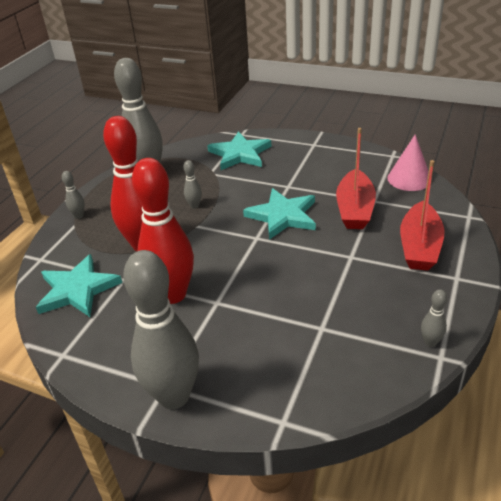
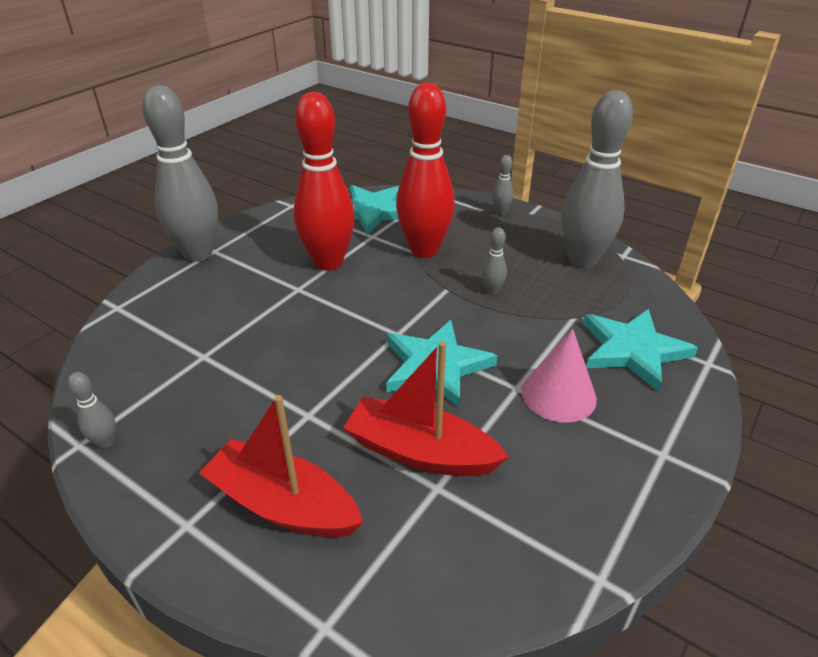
camera: 100 degrees right, 0 degrees up
pink cone [387,135,432,191] -> pink cone moved to [522,329,597,423]

